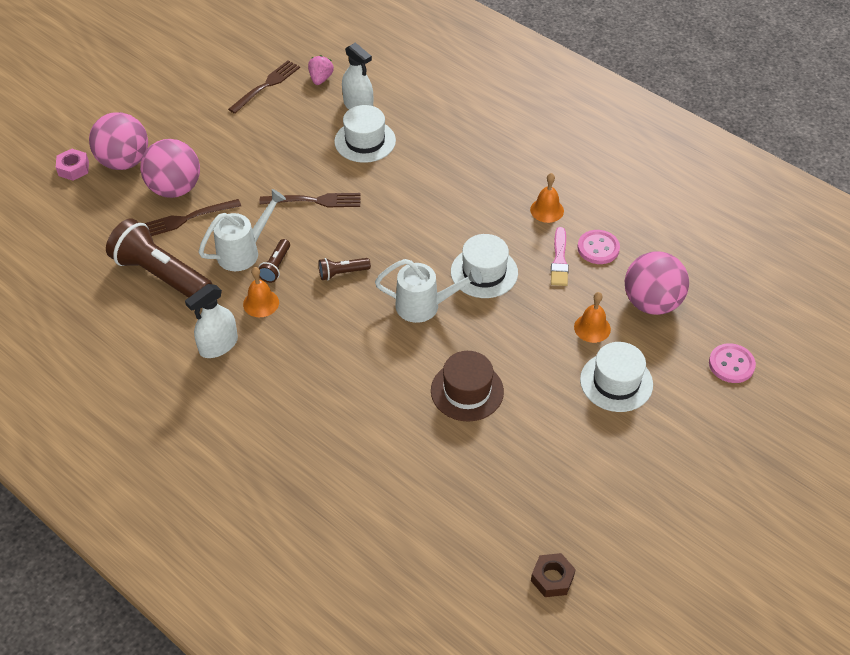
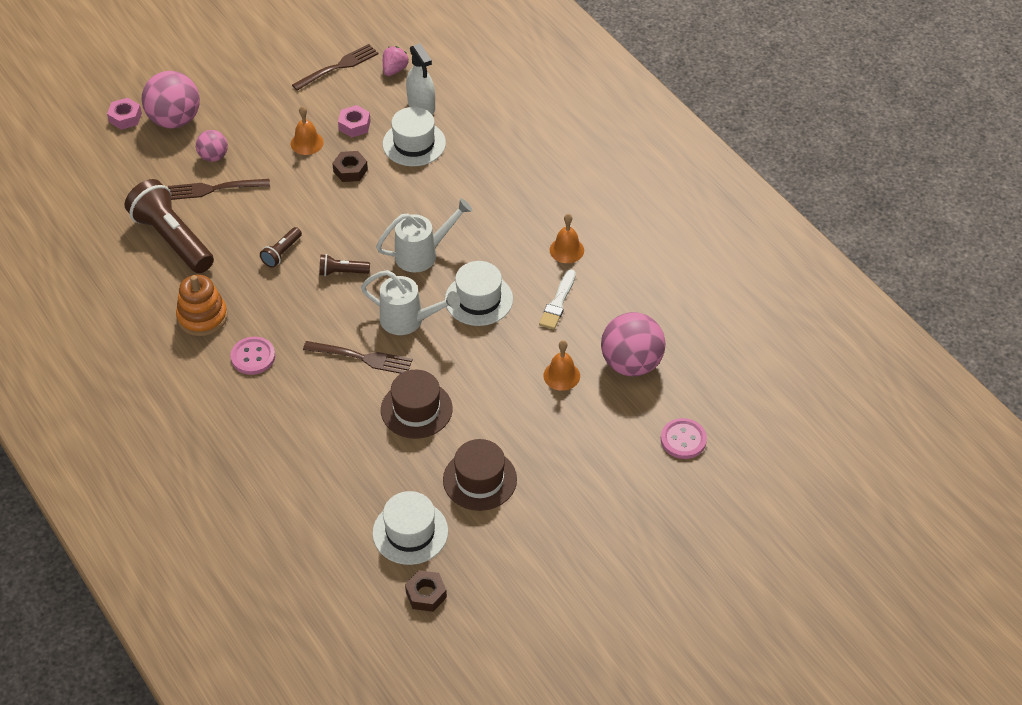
camera: 15 degrees right, 0 degrees up
pink ball [140,139,200,198] -> pink ball [196,130,228,162], size x0.55
white spray bottle [185,284,238,358] -> orange stacking toy [176,275,228,336]
white watering can [198,189,286,271] -> white watering can moved to [376,198,473,272]
orange bell [243,267,279,317] -> orange bell moved to [291,106,324,155]
brown fork [260,193,361,207] -> brown fork moved to [303,341,412,374]
pink brush [551,227,569,286] -> white brush [539,270,576,330]
pink button [577,230,620,264] -> pink button moved to [230,337,275,375]
white hat [580,342,653,412] -> white hat moved to [372,491,448,565]
none -> brown nut [332,151,368,182]
none -> pink nut [338,105,371,137]
none -> brown hat [443,439,517,511]

